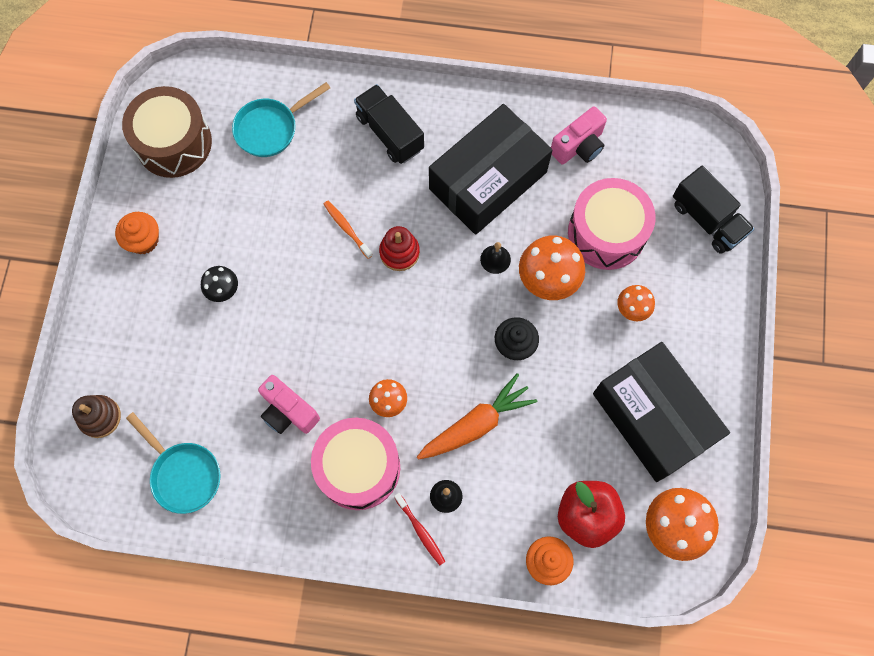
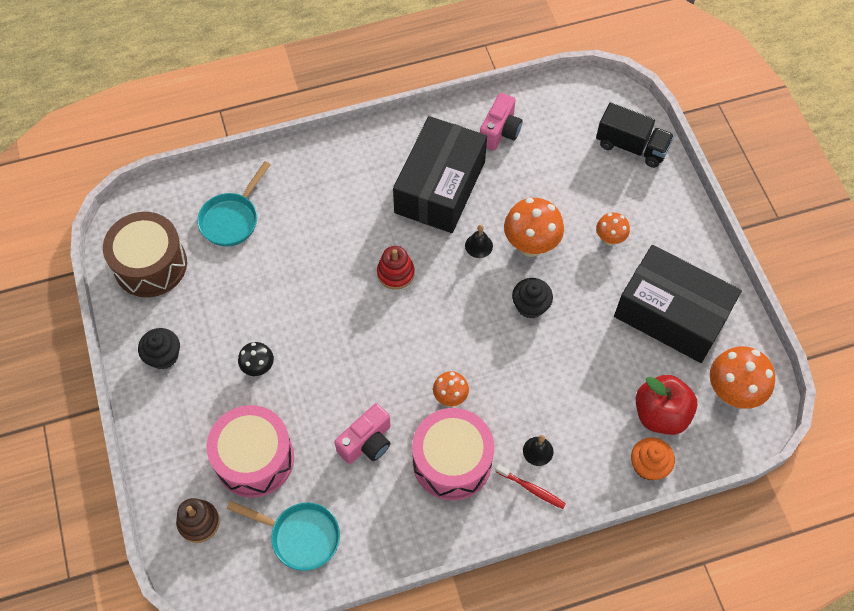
camera: 25 degrees left, 10 degrees down
orange cupcake [115,212,159,254] -> black cupcake [138,328,180,369]
pink camera [258,375,320,434] -> pink camera turned 60 degrees counterclockwise [335,403,391,464]
orange toothbrush [324,201,373,259] -> none
black truck [354,84,424,164] -> none
orange carrot [417,373,537,460] -> none
pink drum [568,178,656,270] -> pink drum moved to [206,405,294,498]

